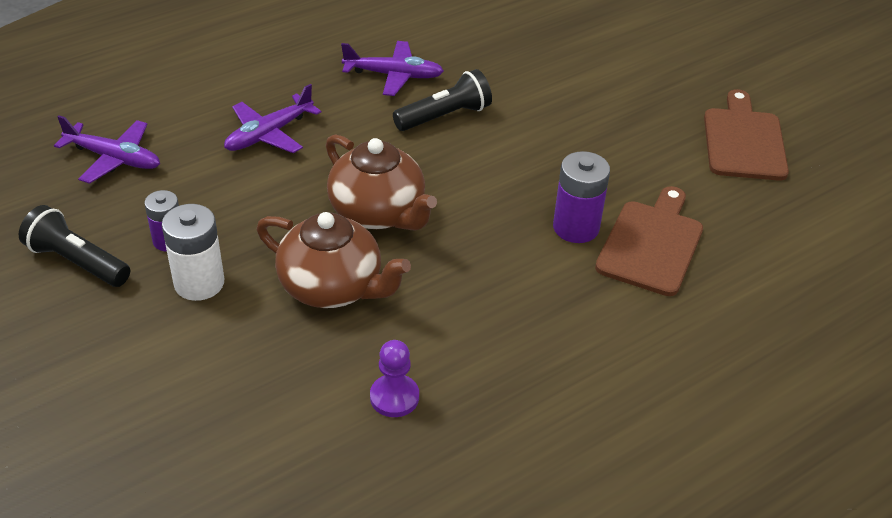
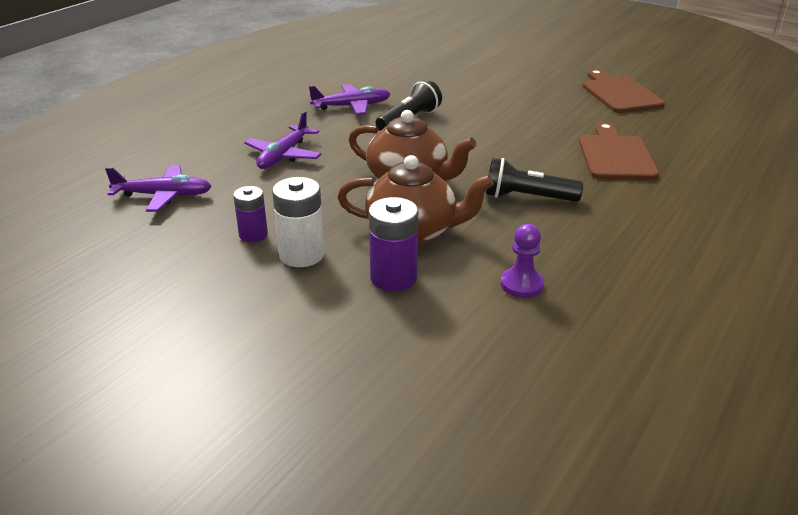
camera: 20 degrees left, 10 degrees down
black flashlight [19,205,130,287] -> black flashlight moved to [486,158,583,202]
purple battery [553,151,610,243] -> purple battery moved to [369,197,418,291]

